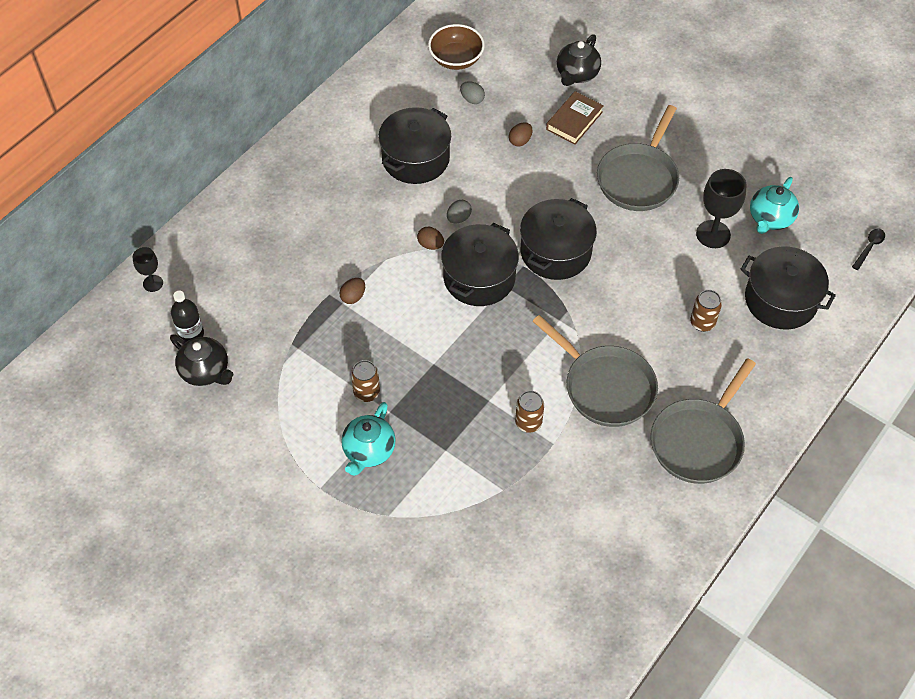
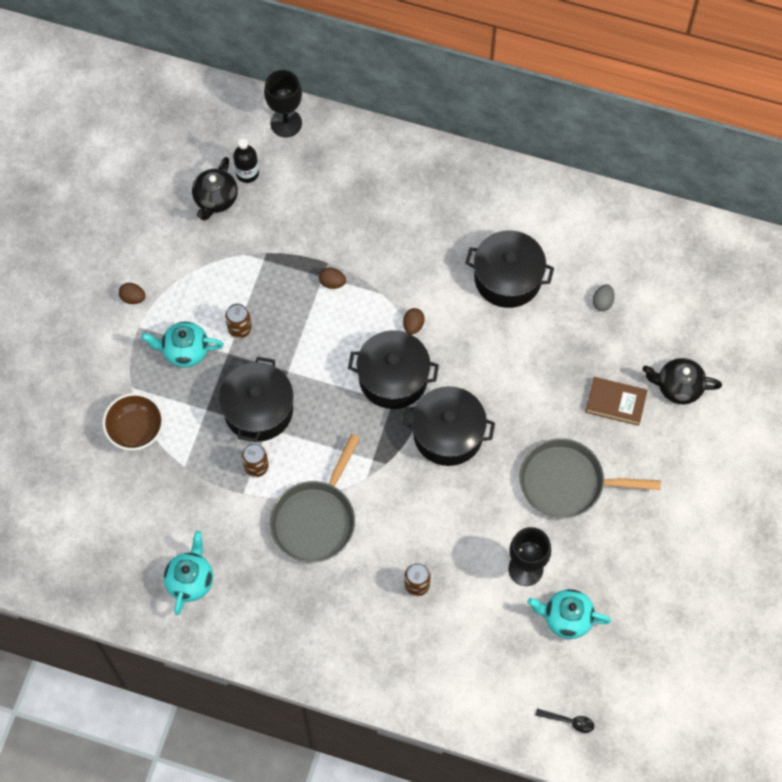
camera: 70 degrees right, 10 degrees up
black goblet [133,247,163,292] -> black goblet [264,70,302,137], size x1.75
brown bowl [428,24,485,70] -> brown bowl moved to [102,393,164,451]
grey egg [447,200,472,224] -> none
brown egg [509,122,532,147] -> brown egg moved to [119,283,146,304]
grey pan [651,358,756,484] -> none
black pot [740,246,836,330] -> black pot moved to [219,357,294,442]
none -> turquoise teapot [164,531,213,615]

